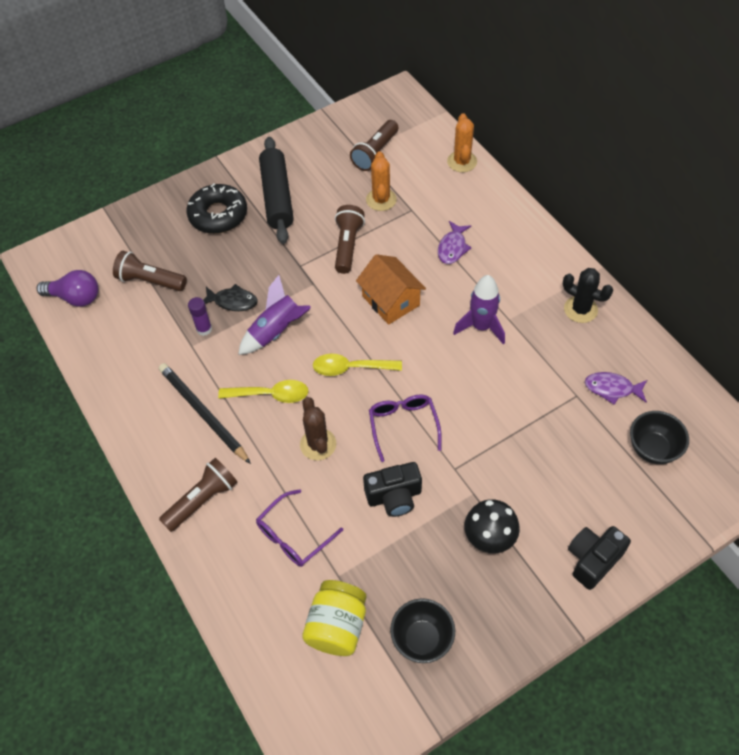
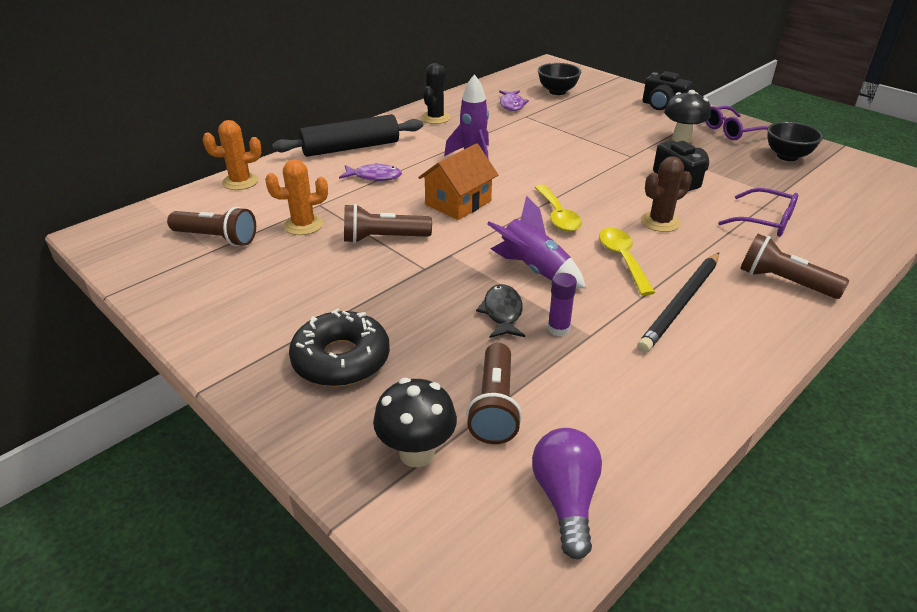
camera: 105 degrees left, 20 degrees down
black rolling pin [259,137,294,244] -> black rolling pin moved to [272,114,423,157]
yellow jar [302,580,366,656] -> none
purple glasses [369,395,442,462] -> purple glasses moved to [705,106,768,140]
none -> black mushroom [373,378,457,468]

